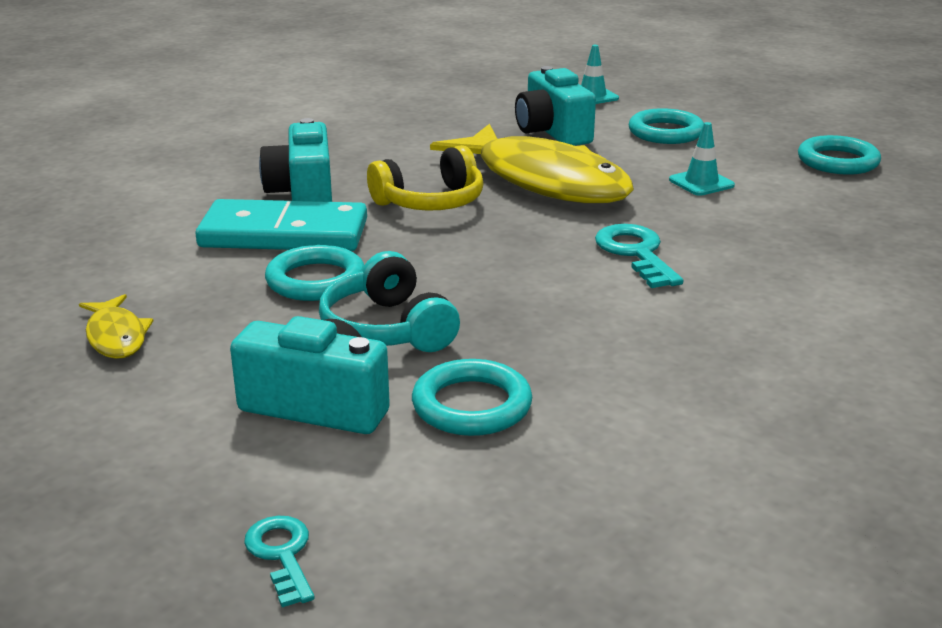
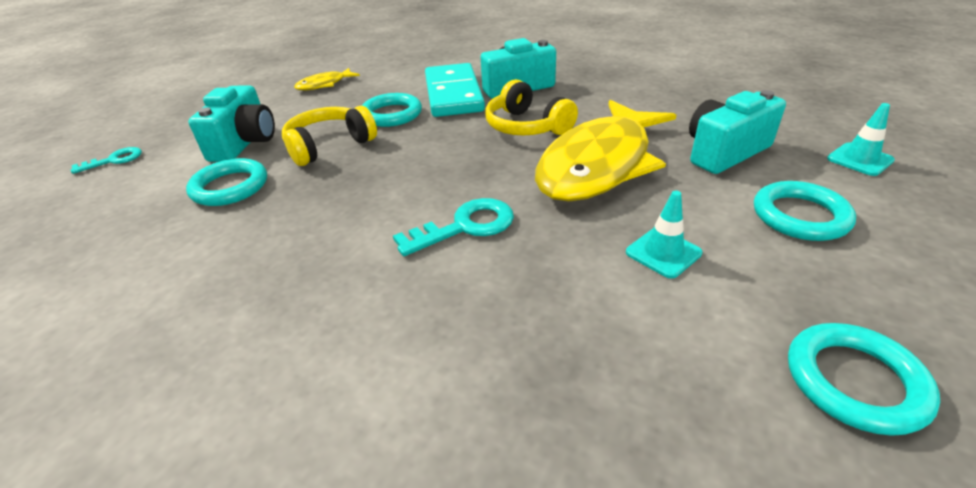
camera: 80 degrees right, 10 degrees up
turquoise headphones [319,251,460,352] -> yellow headphones [282,106,377,166]

